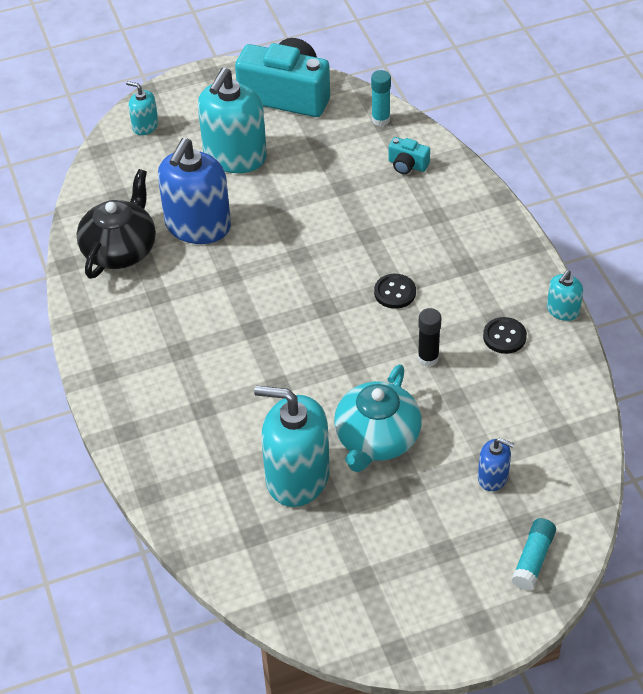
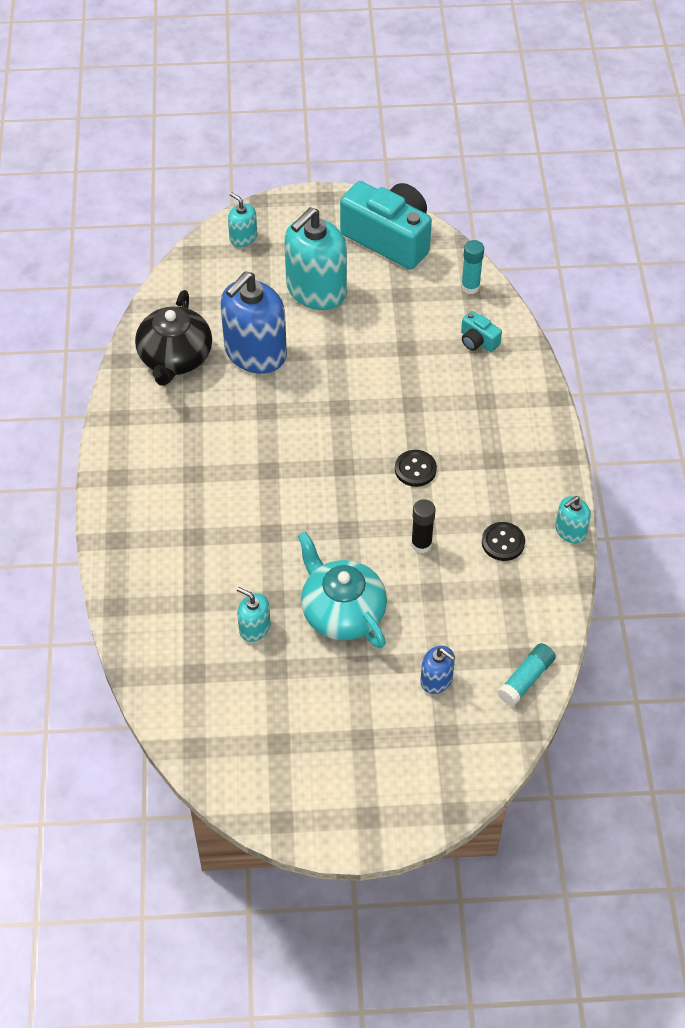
camera: 15 degrees right, 5 degrees up
black teapot [77,169,156,279] -> black teapot turned 150 degrees clockwise [135,290,212,386]
turquoise soap dispenser [254,385,330,507] -> turquoise soap dispenser [237,587,271,642], size x0.48
turquoise teapot [334,364,422,472] -> turquoise teapot turned 105 degrees clockwise [298,531,387,648]
turquoise glue stick [512,518,556,591] -> turquoise glue stick moved to [497,643,556,706]

